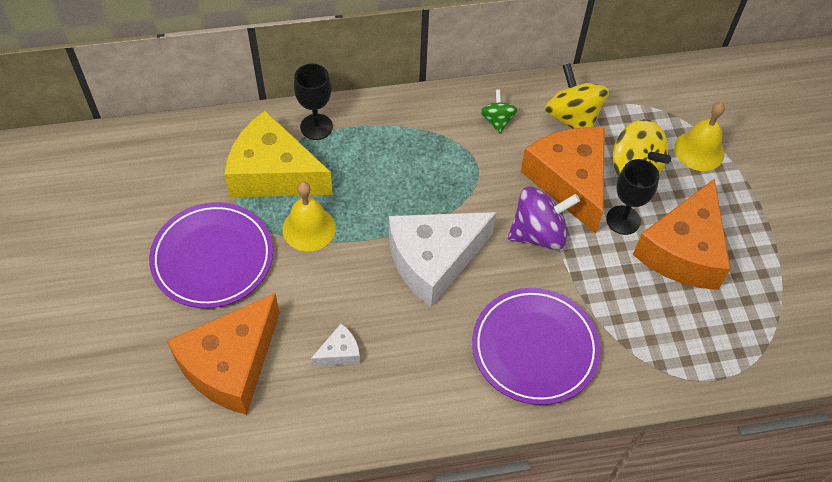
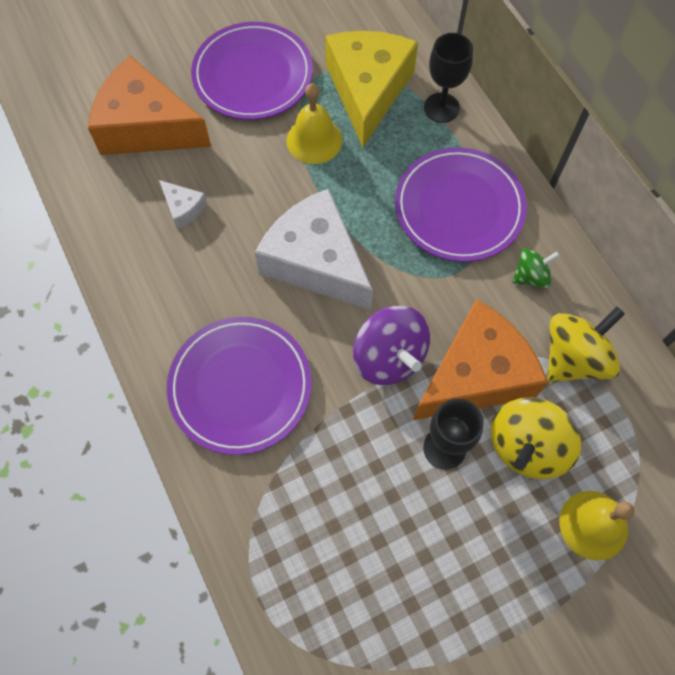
camera: 75 degrees right, 10 degrees up
orange cheese [633,179,731,290] -> none
none -> purple plate [395,147,527,262]

